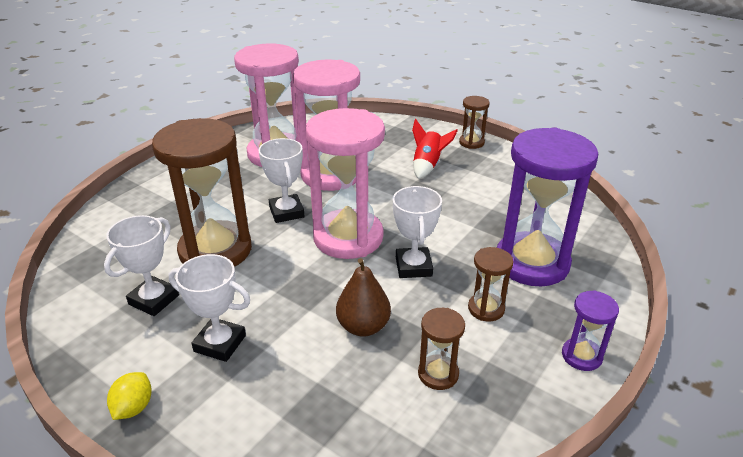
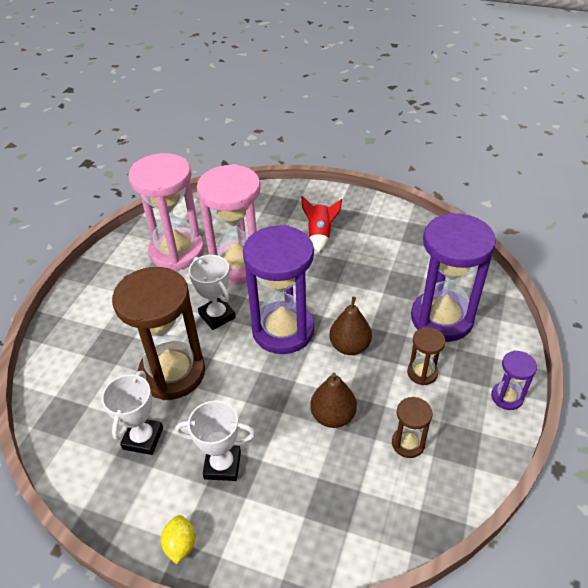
camera: 15 degrees left, 10 degrees up
pink hourglass [306,108,385,259] -> purple hourglass [243,225,314,354]
white trophy [393,186,442,278] -> brown pear [330,297,372,355]
brown hourglass [459,96,490,149] -> none

